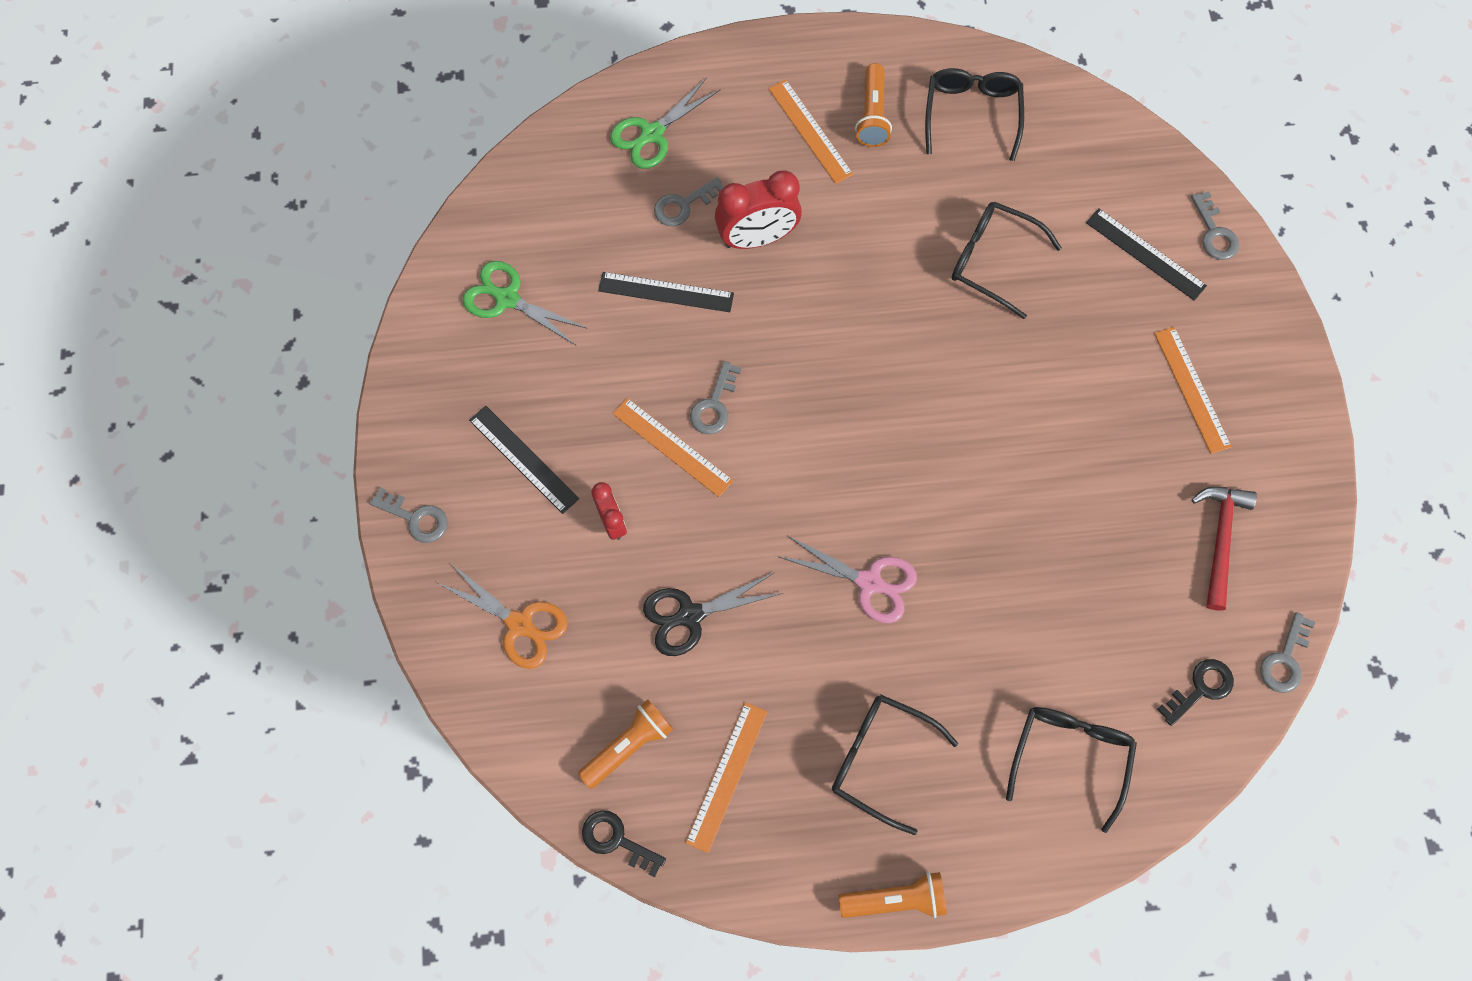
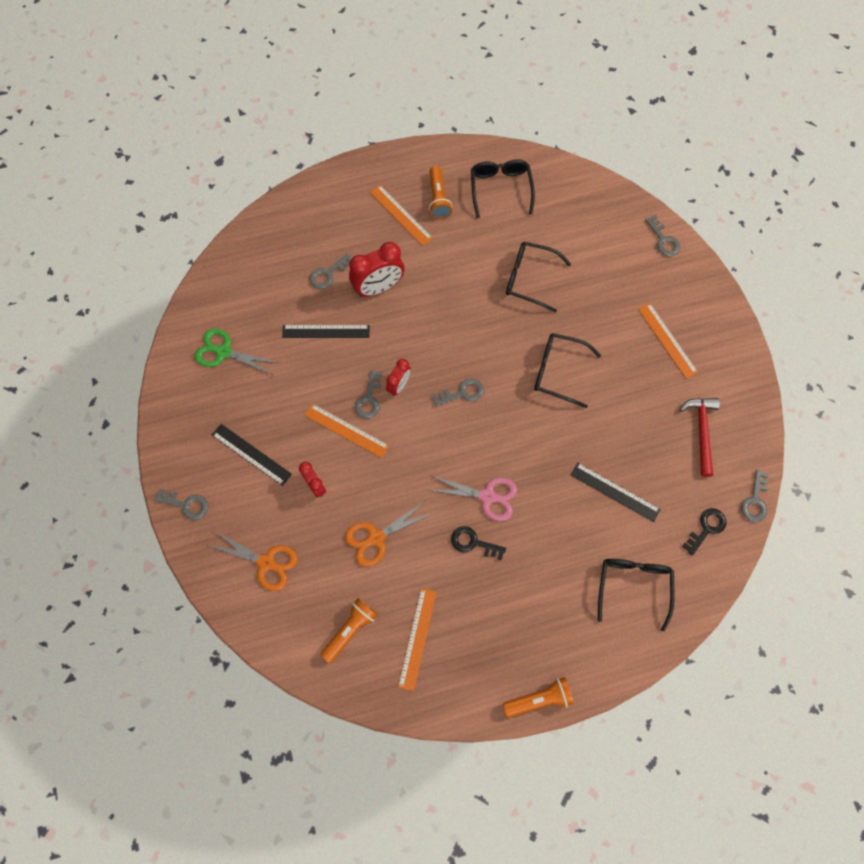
camera: 10 degrees left, 0 degrees up
black key [582,810,666,878] -> black key moved to [451,526,506,560]
green scissors [610,77,721,169] -> none
black scissors [643,572,783,656] -> orange scissors [345,501,433,567]
black glasses [832,695,958,835] -> black glasses moved to [534,333,601,408]
black ruler [1086,208,1207,301] -> black ruler moved to [571,463,661,522]
none -> red clock [386,359,411,396]
none -> grey key [432,378,484,407]

